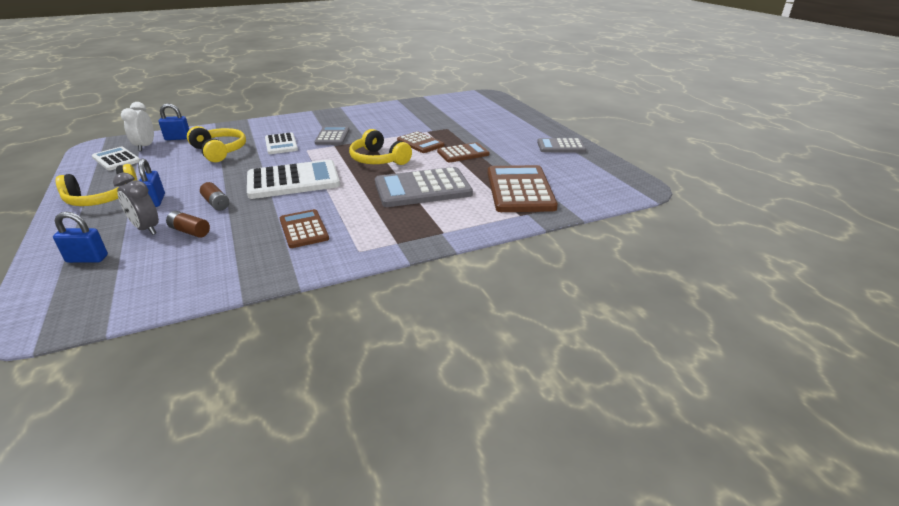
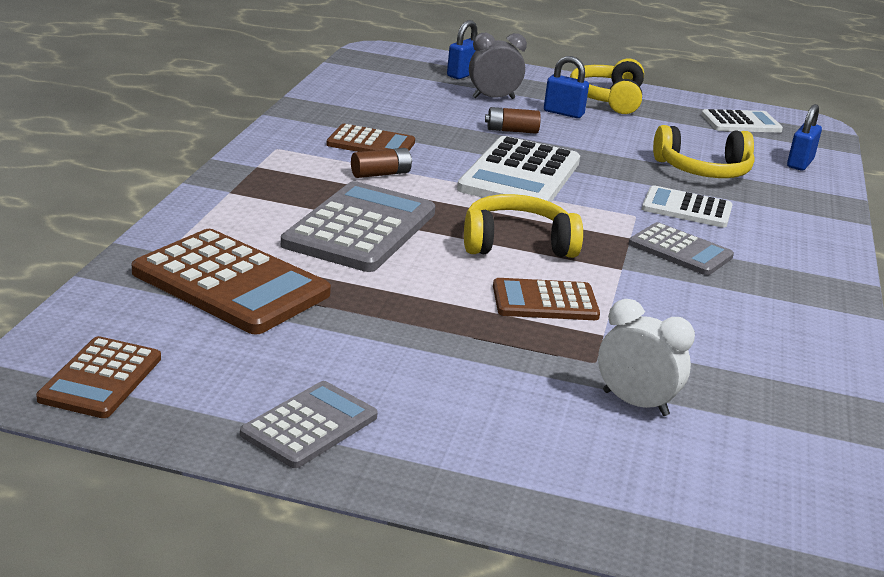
camera: 125 degrees right, 5 degrees down
white clock [121,102,154,151] -> white clock moved to [598,299,695,416]
brown battery [166,211,210,238] -> brown battery moved to [351,148,412,178]
brown calculator [437,142,490,163] -> brown calculator moved to [36,336,161,418]

